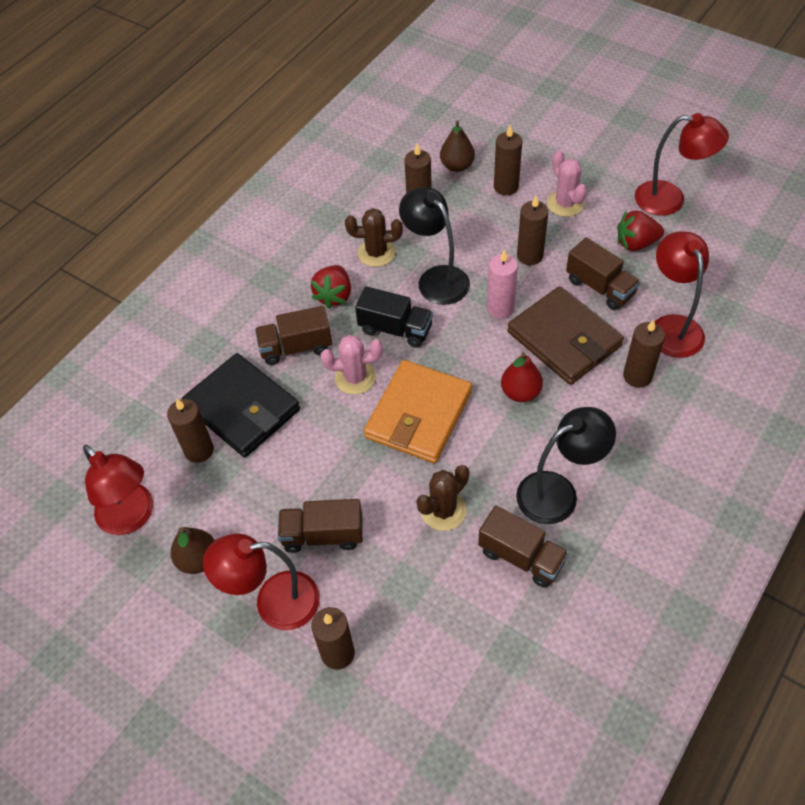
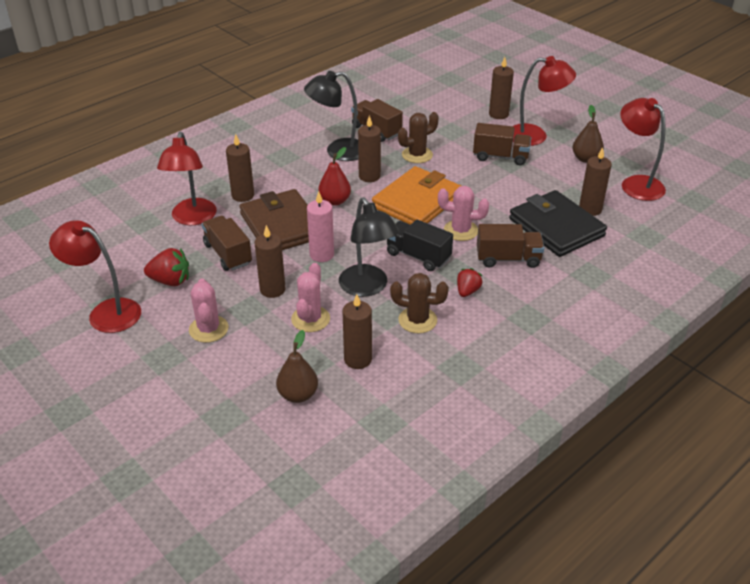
camera: 170 degrees left, 15 degrees down
red strawberry [311,265,351,309] -> red strawberry [457,268,482,297], size x0.66
brown candle [494,125,522,195] -> brown candle moved to [358,115,381,182]
none -> pink cactus [291,263,330,332]

